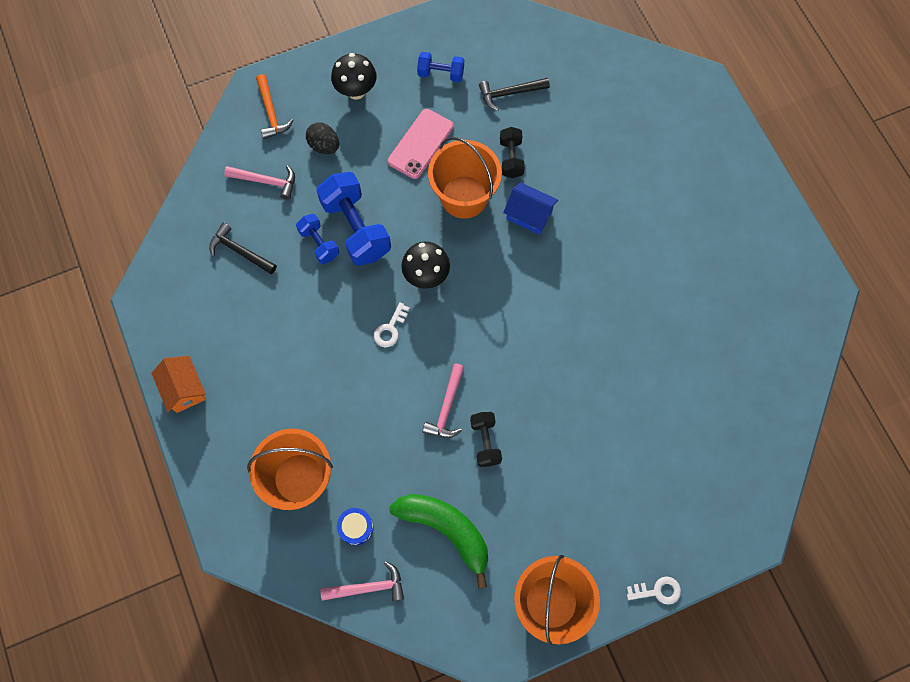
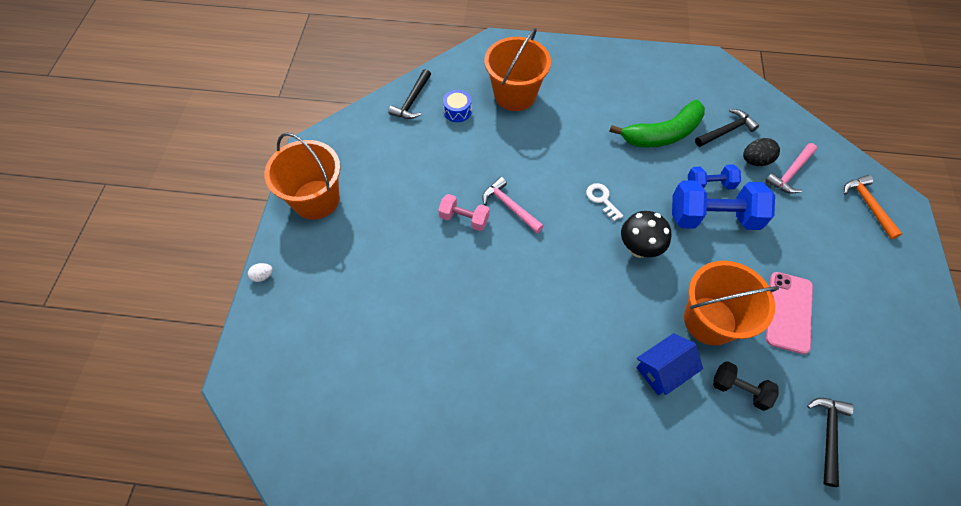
camera: 120 degrees right, 10 degrees down
orange house [151,356,206,413] -> none
orange hammer [256,74,293,139] -> orange hammer turned 60 degrees clockwise [844,175,902,239]
black egg [306,122,339,154] -> black egg moved to [743,138,780,166]
pink hammer [320,561,404,601] -> black hammer [388,69,431,119]
black mushroom [331,53,377,100] -> none
pink phone [388,109,454,179] -> pink phone turned 45 degrees clockwise [766,272,813,354]
green banana [389,494,488,589] -> green banana moved to [609,100,705,148]
blue dumbbell [417,52,464,82] -> none
black dumbbell [470,412,502,467] -> pink dumbbell [438,194,490,231]
white key [627,576,681,605] -> white egg [248,263,273,282]

